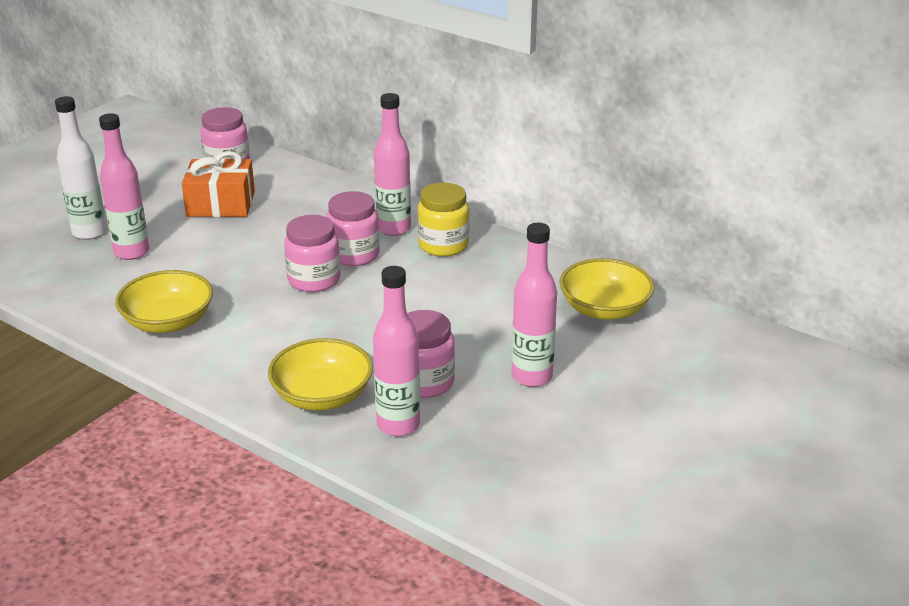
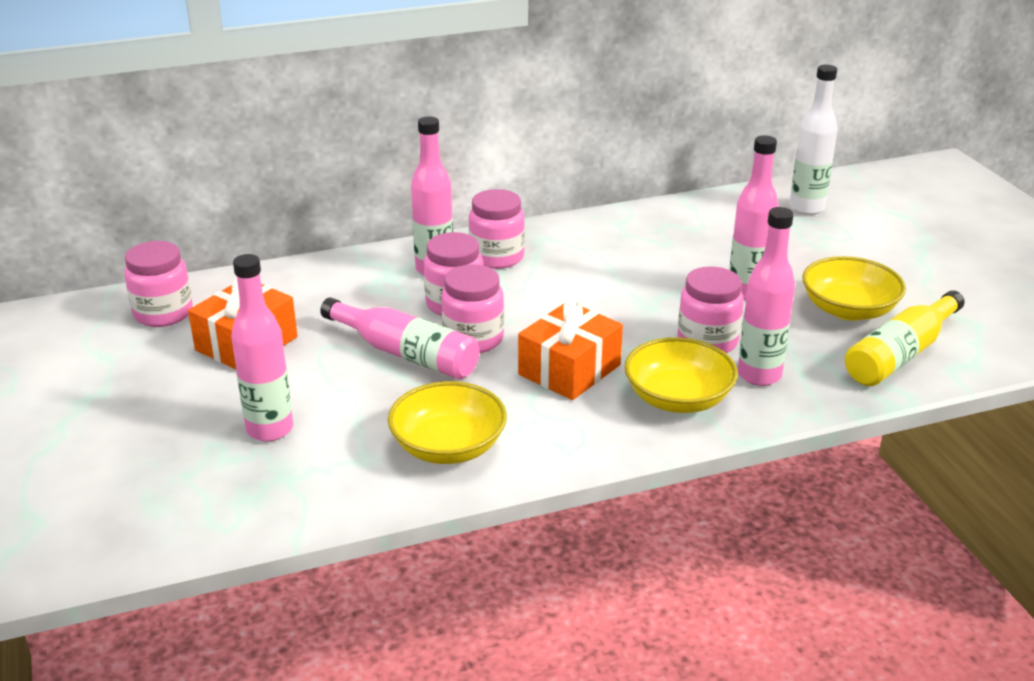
camera: 55 degrees left, 0 degrees up
white bottle [55,96,107,240] -> white bottle moved to [790,65,837,215]
yellow jar [417,183,469,257] -> pink jar [469,189,525,269]
yellow bowl [559,258,654,320] -> yellow bowl moved to [802,256,906,321]
none -> pink bottle [320,298,479,379]
none -> orange gift [518,297,623,400]
none -> yellow bottle [845,290,965,386]

